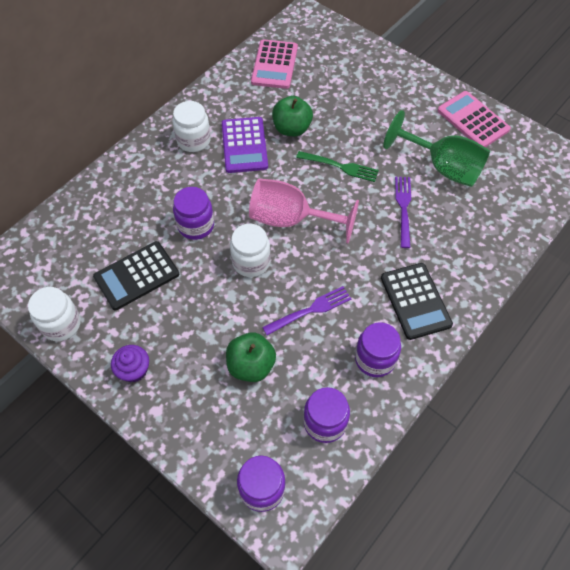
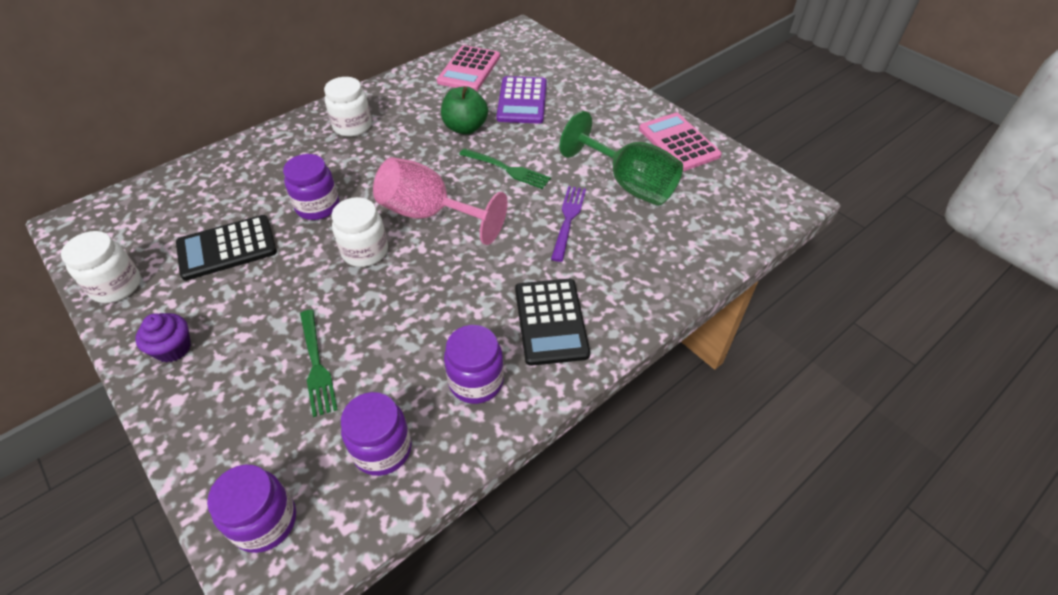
camera: 10 degrees right, 10 degrees down
purple calculator [222,117,268,173] -> purple calculator moved to [496,76,547,124]
green apple [226,332,276,382] -> green fork [300,310,338,417]
purple fork [262,286,351,335] -> none

